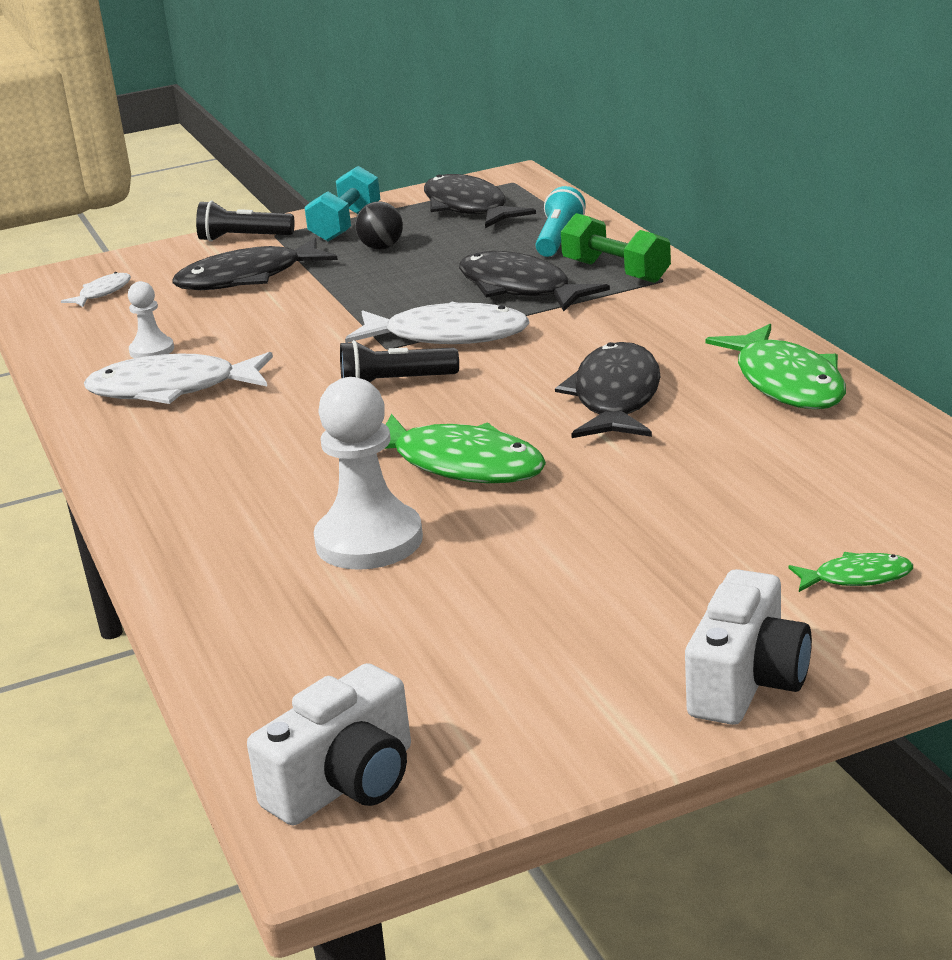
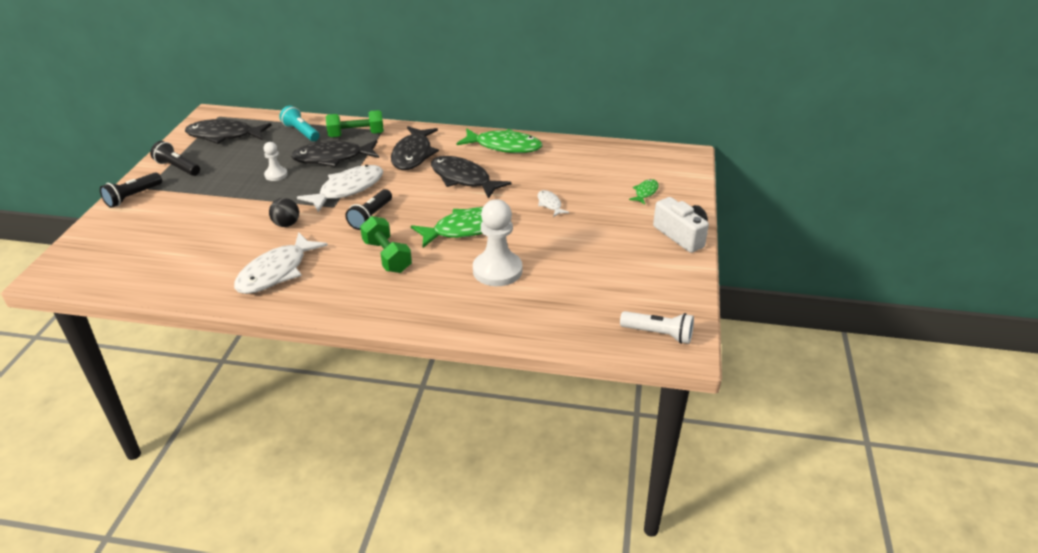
camera: 60 degrees left, 10 degrees up
white fish [61,272,131,307] -> white fish moved to [538,190,569,217]
white pawn [128,281,174,359] -> white pawn moved to [264,142,288,181]
black fish [172,238,338,290] -> black fish moved to [391,126,439,170]
white camera [247,663,411,825] -> white flashlight [620,311,694,344]
turquoise dumbbell [304,166,380,242] -> black flashlight [150,141,200,176]
black ball [355,201,403,250] -> black ball moved to [269,198,299,227]
none -> green dumbbell [360,216,412,273]

